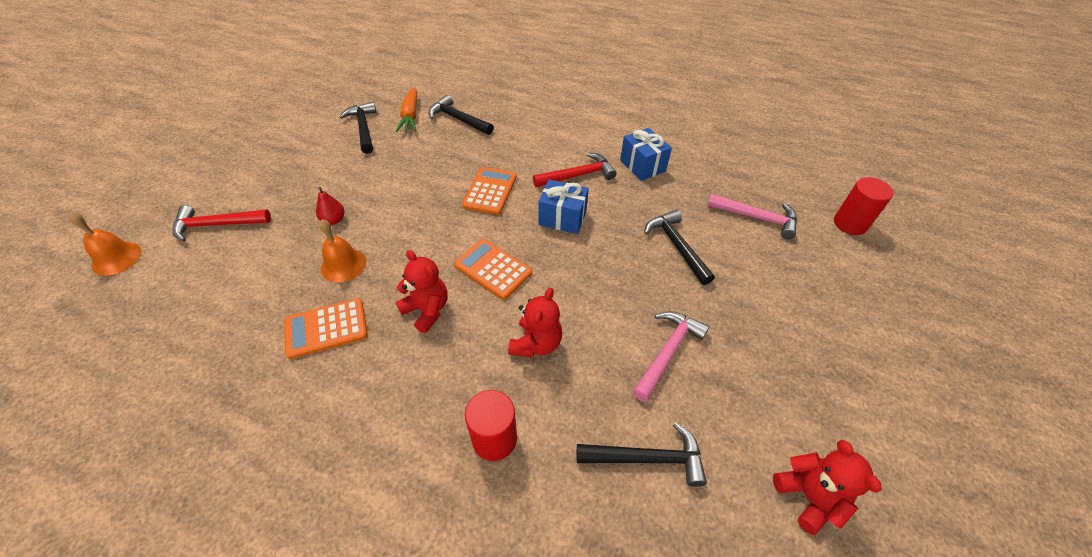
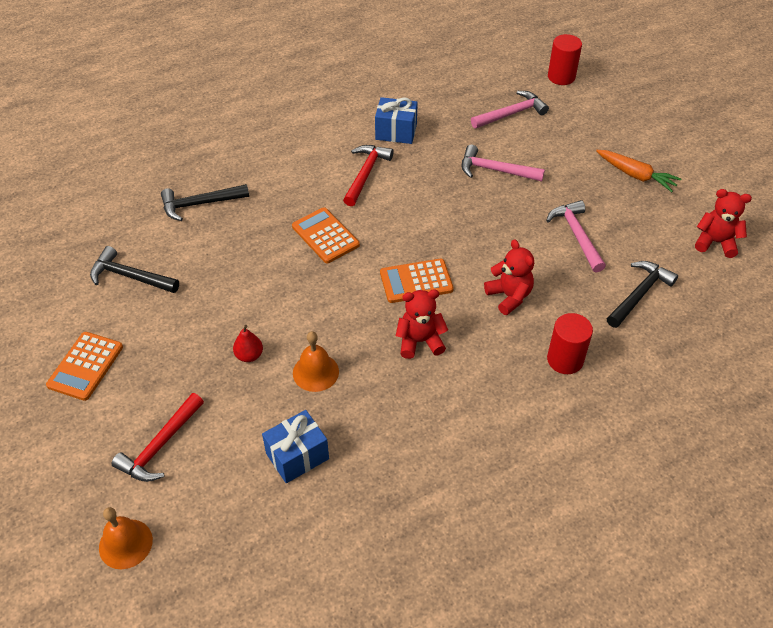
camera: 50 degrees left, 0 degrees up
orange calculator [284,298,368,359] -> orange calculator moved to [46,332,123,401]
orange carrot [396,87,417,132] -> orange carrot moved to [596,150,681,192]
blue gift [538,180,589,234] -> blue gift moved to [262,410,329,483]
black hammer [644,210,715,285] -> pink hammer [462,145,545,182]

